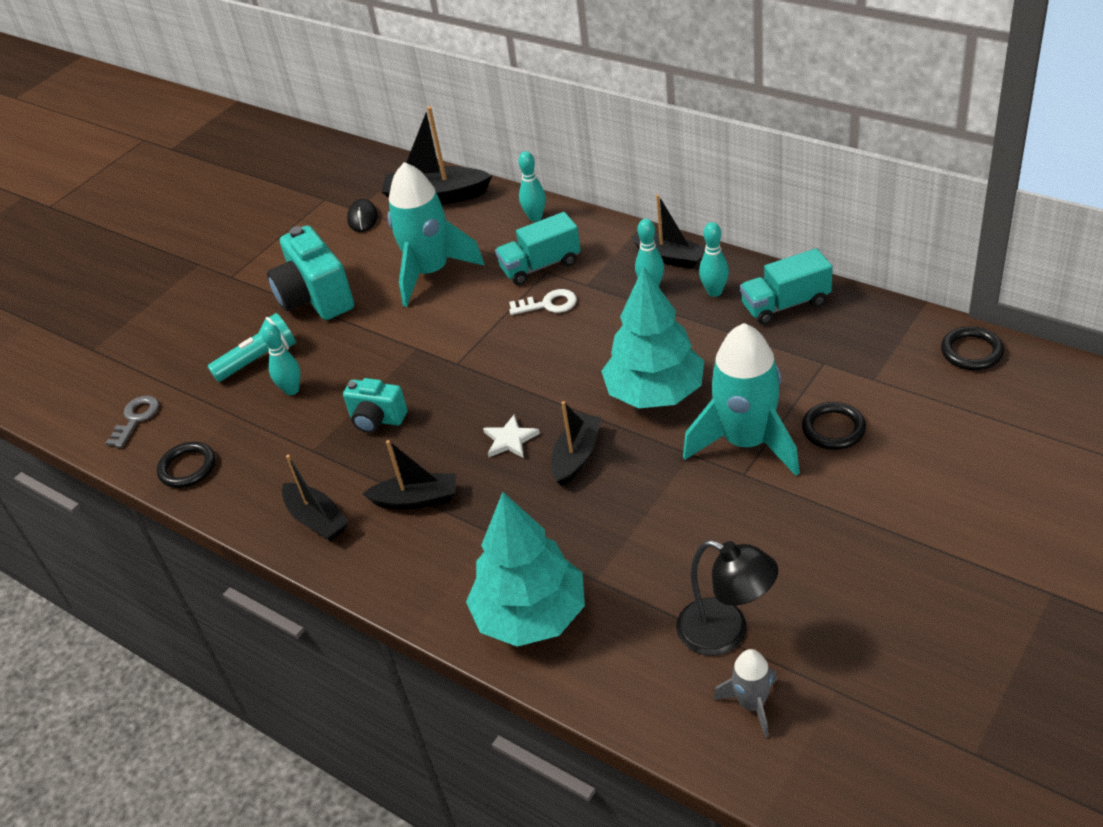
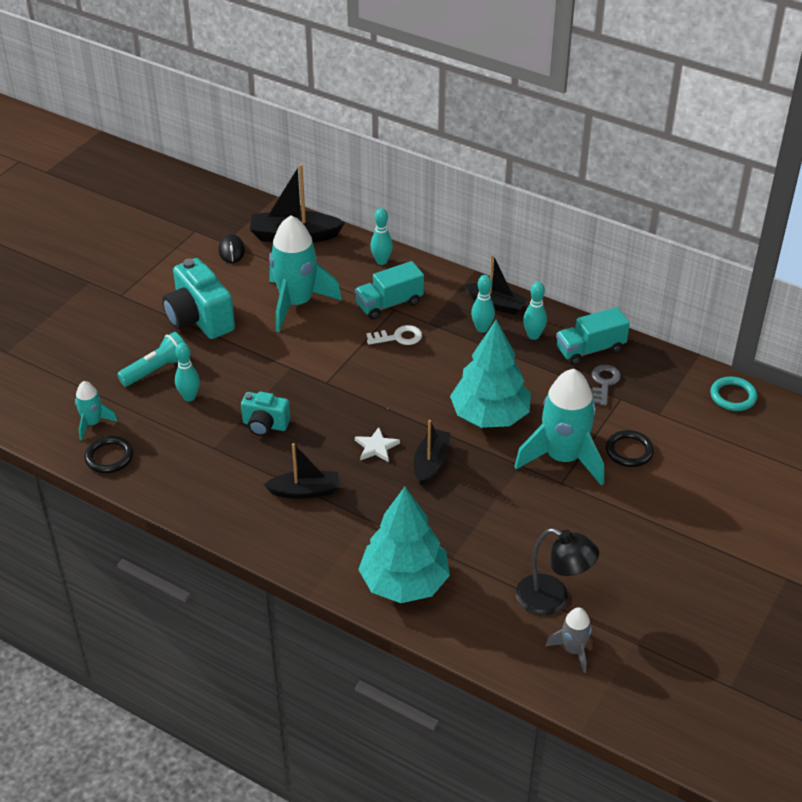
camera: 10 degrees left, 0 degrees up
grey key [105,396,159,448] -> grey key moved to [592,365,621,406]
black boat [282,455,349,542] -> none
black ring [941,326,1004,370] -> turquoise ring [710,376,757,411]
none -> turquoise rocket [75,381,118,440]

